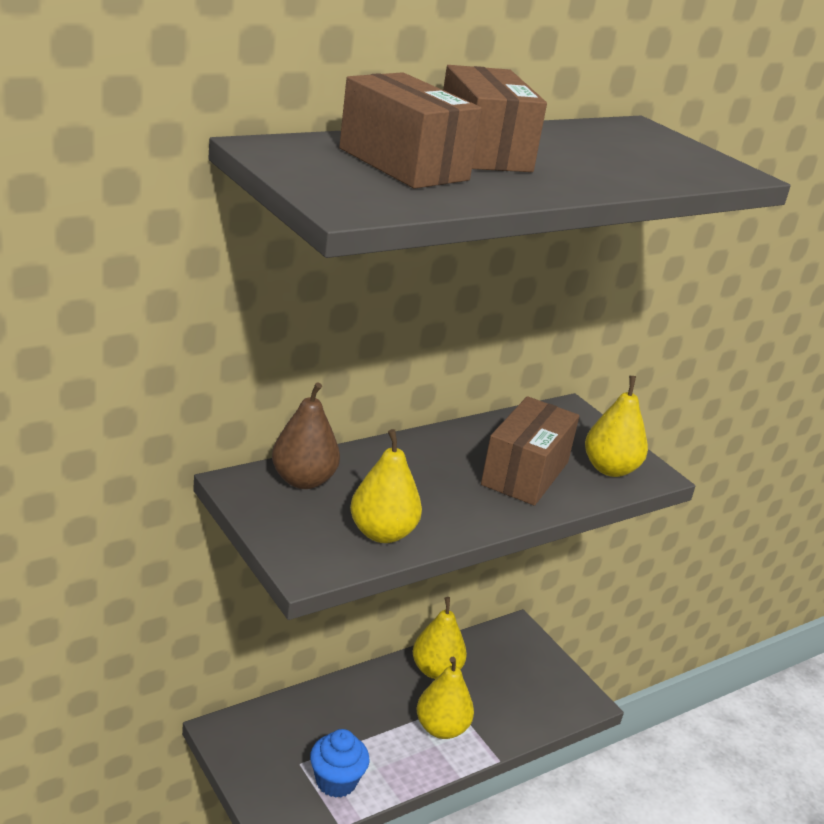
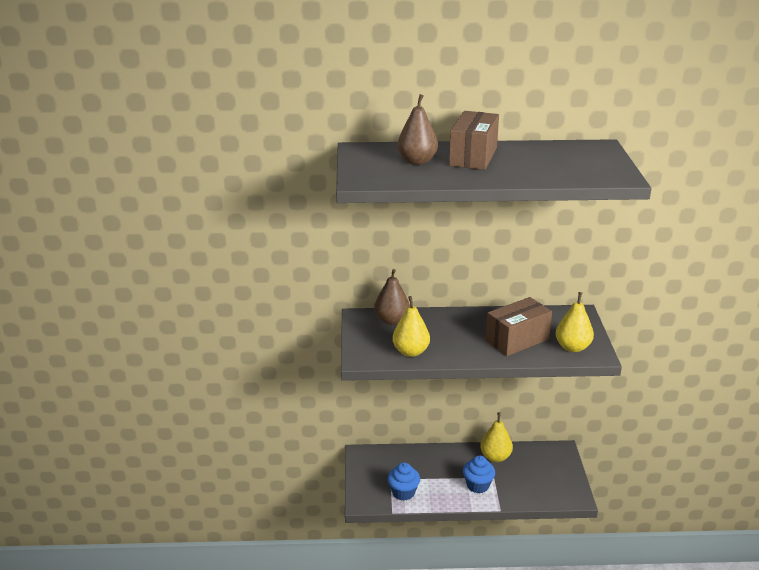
camera: 35 degrees right, 0 degrees up
brown box [339,72,482,189] -> brown pear [397,94,438,165]
yellow pear [417,657,474,739] -> blue cupcake [463,455,495,493]

